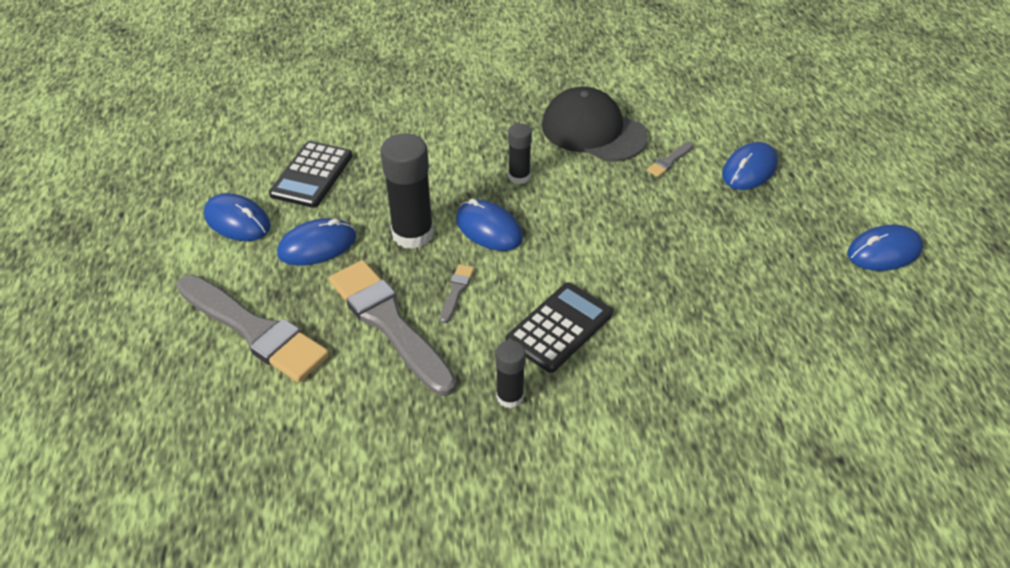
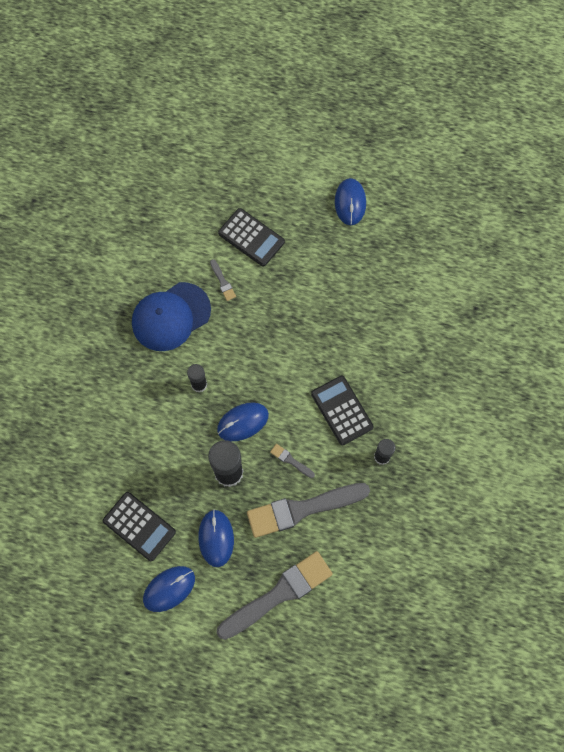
camera: 70 degrees left, 25 degrees up
black cap [542,87,648,161] -> blue cap [132,282,211,351]
blue mouse [722,142,778,190] -> black calculator [218,208,285,267]

